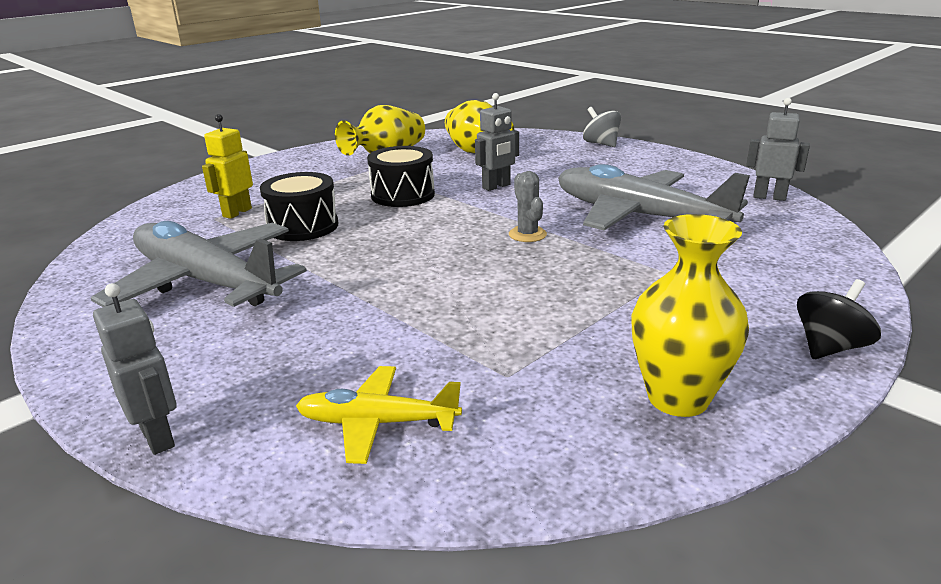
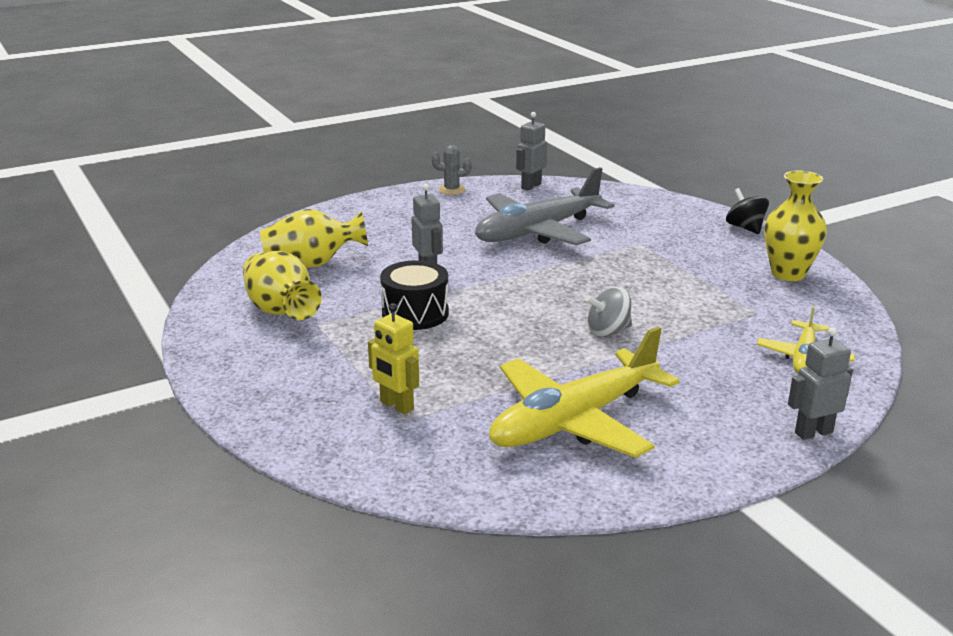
camera: 75 degrees left, 0 degrees up
grey plane [91,221,307,307] -> yellow plane [489,326,679,458]
black drum [260,172,338,241] -> none
grey cactus [509,171,547,242] -> grey cactus moved to [432,145,472,195]
grey spinning top [583,107,621,147] -> grey spinning top moved to [585,287,632,337]

